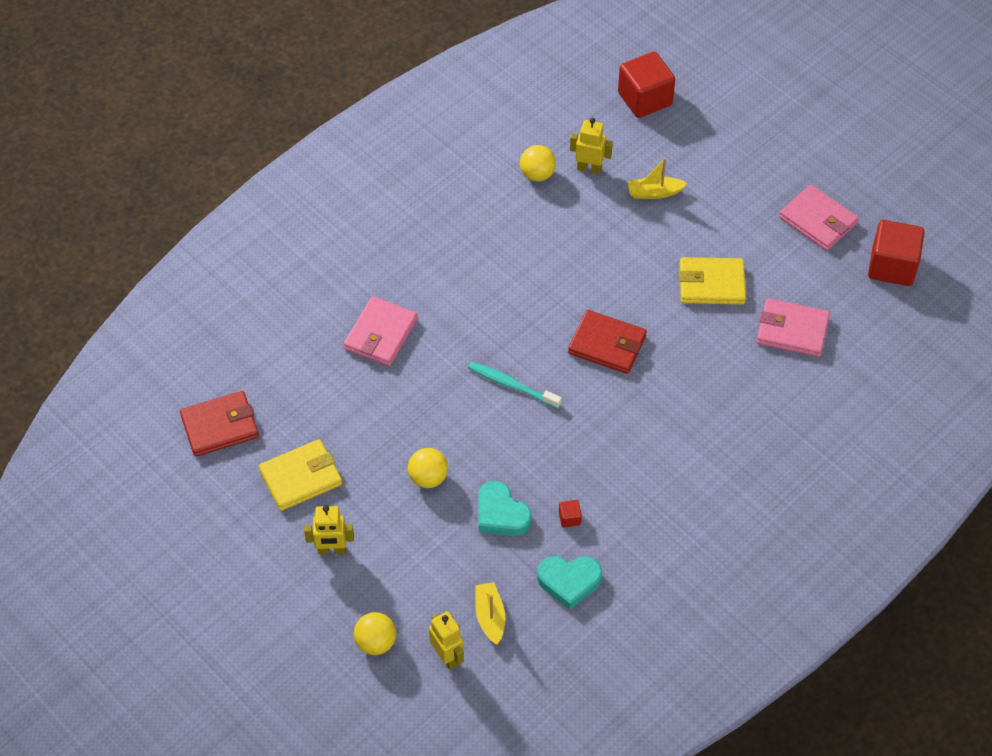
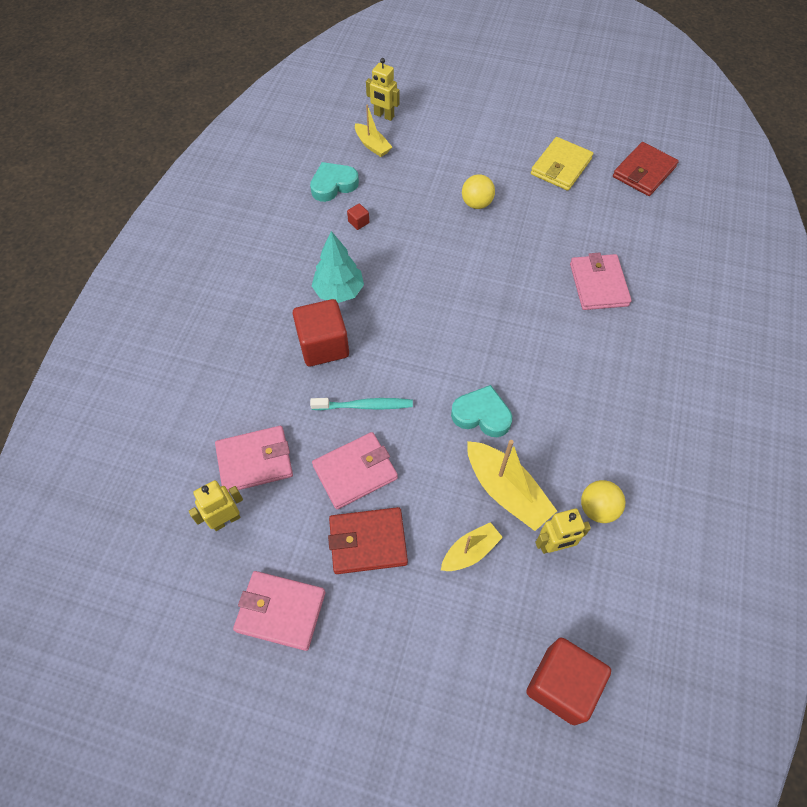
camera: 150 degrees right, 5 degrees up
yellow robot [304,505,354,555] -> yellow robot moved to [189,480,243,531]
yellow ball [354,612,396,655] -> none
turquoise toothbrush [468,362,562,409] -> turquoise toothbrush moved to [310,398,413,410]
turquoise heart [478,481,532,536] -> turquoise heart moved to [451,385,512,437]
red wallet [568,310,647,374] -> red wallet moved to [328,507,408,574]
yellow wallet [679,257,746,305] -> pink wallet [312,432,398,509]
red cube [868,220,925,286] -> red cube moved to [292,299,349,366]
none -> turquoise tree [312,231,364,303]
none -> yellow boat [467,440,557,531]

